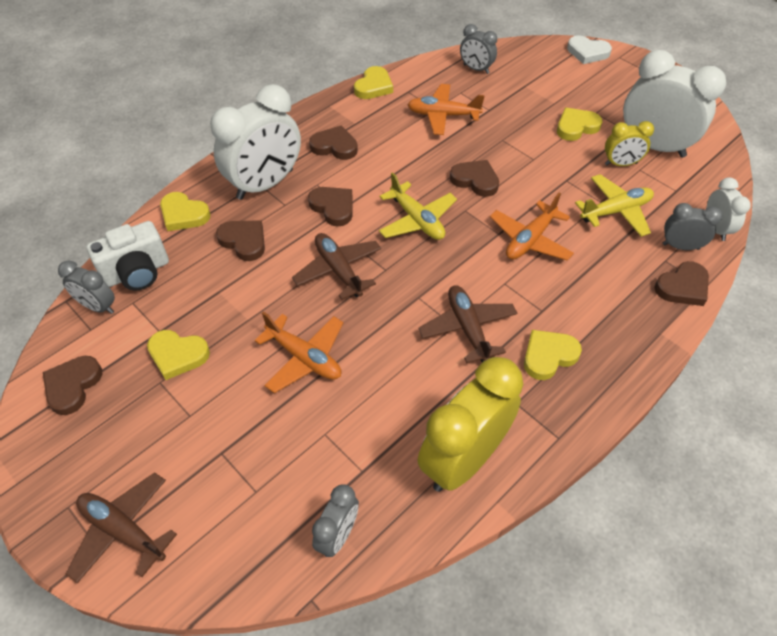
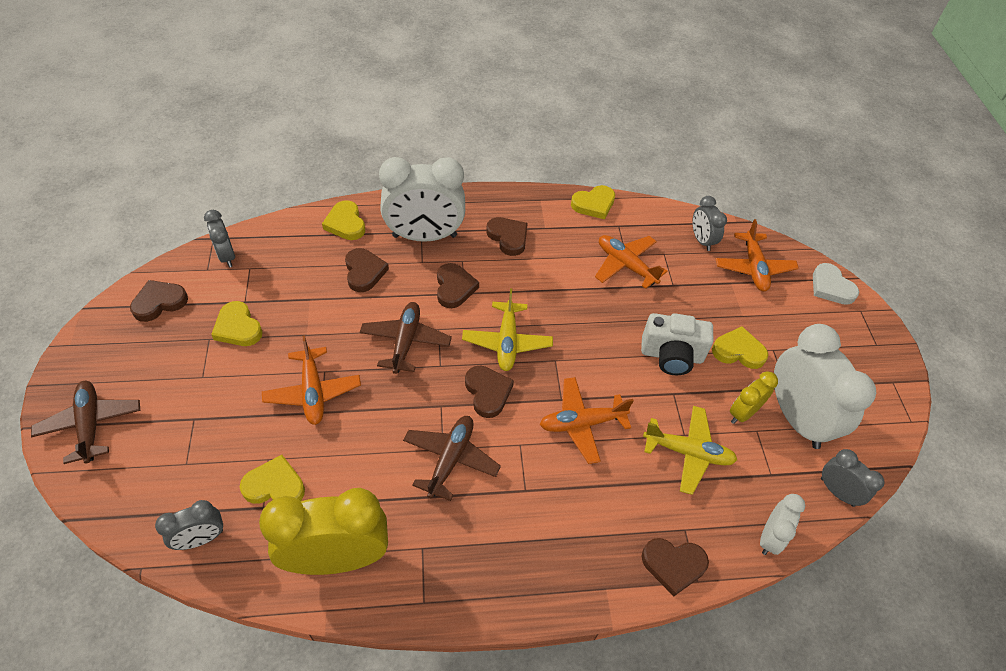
camera: 35 degrees right, 0 degrees up
white camera [86,221,169,291] -> white camera moved to [641,313,713,375]
brown heart [450,160,499,197] -> brown heart moved to [465,366,514,418]
yellow heart [524,330,582,380] -> yellow heart moved to [240,455,305,504]
yellow clock [605,121,654,166] -> yellow clock turned 105 degrees clockwise [730,371,778,424]
grey clock [663,203,722,250] -> grey clock moved to [821,449,885,507]
none -> orange plane [716,219,799,292]

